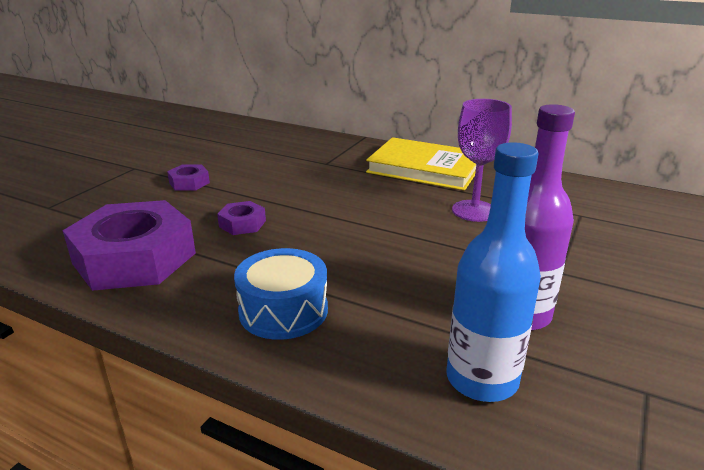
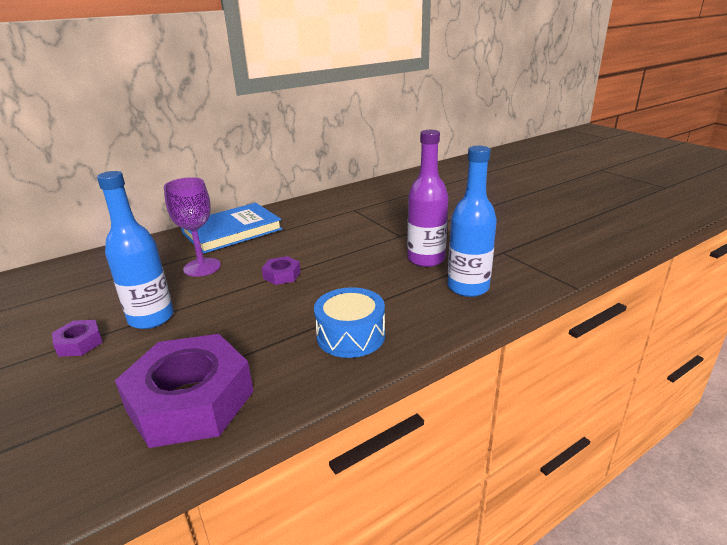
camera: 60 degrees left, 0 degrees up
purple nut [217,201,266,235] -> purple nut moved to [262,256,301,285]
yellow book [366,137,476,190] -> blue book [181,203,283,254]
purple goblet [452,99,512,222] -> purple goblet moved to [164,177,221,277]
none -> blue bottle [97,171,174,329]

